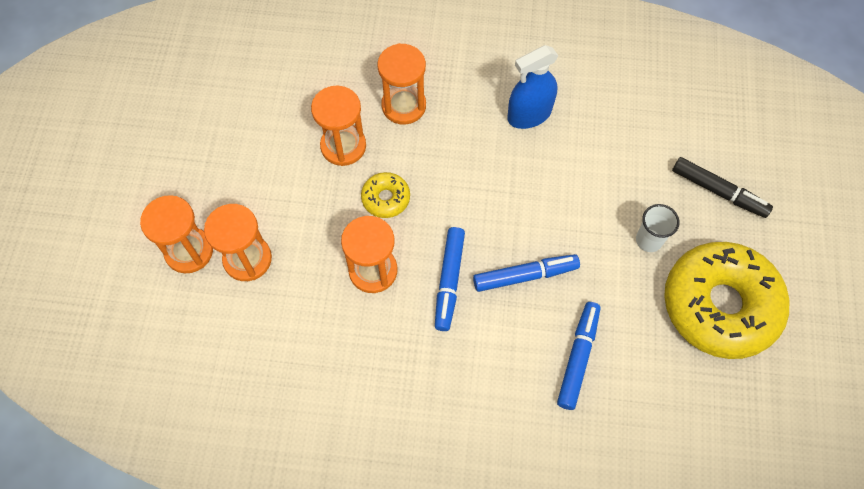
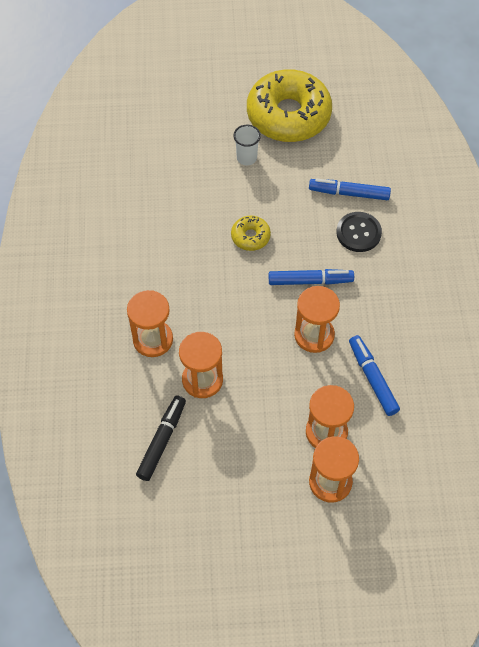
camera: 100 degrees left, 5 degrees down
yellow donut [361,172,410,218] -> yellow donut moved to [231,216,271,251]
blue marker [473,254,580,292] -> blue marker moved to [349,335,400,416]
blue spray bottle [507,45,558,129] -> none
black marker [672,157,773,218] -> black marker moved to [136,395,186,481]
none -> black button [336,212,382,252]

